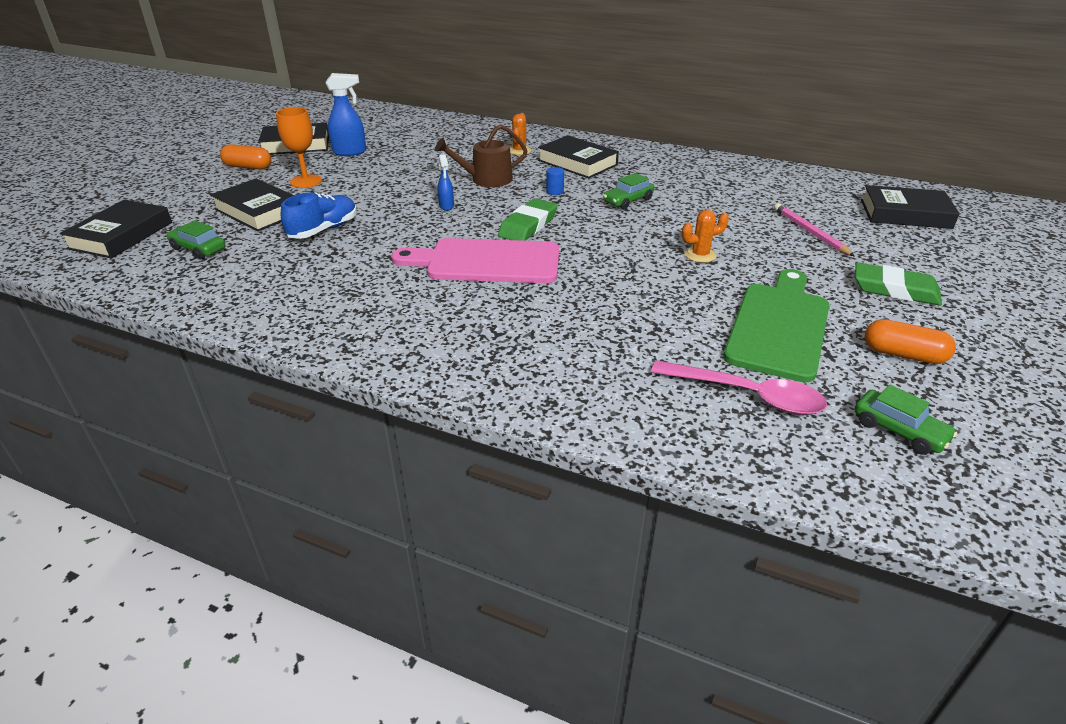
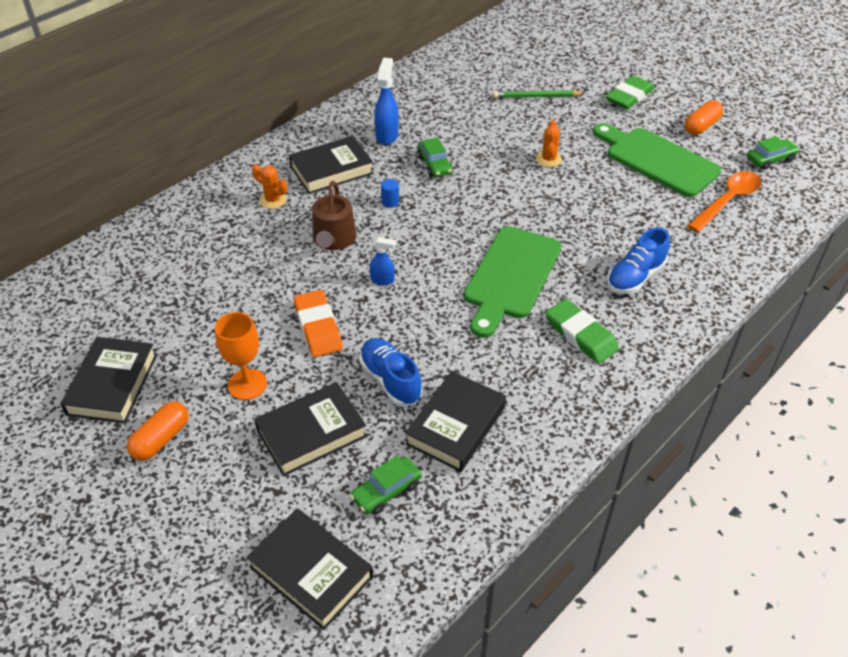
camera: 70 degrees left, 10 degrees up
blue spray bottle [326,73,366,156] -> blue spray bottle moved to [374,58,399,145]
pink cutting board [391,238,559,283] -> green cutting board [464,226,561,338]
green eraser [498,198,558,241] -> green eraser moved to [546,299,619,364]
pink spoon [651,360,827,415] -> orange spoon [687,171,762,232]
pink pencil [774,203,855,257] -> green pencil [493,90,585,98]
black book [861,185,960,229] -> black book moved to [405,371,506,472]
none -> orange eraser [294,290,343,357]
none -> blue shoe [607,228,670,294]

